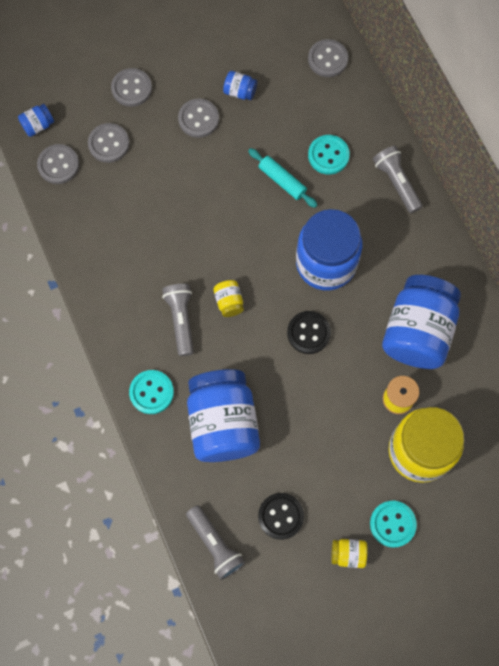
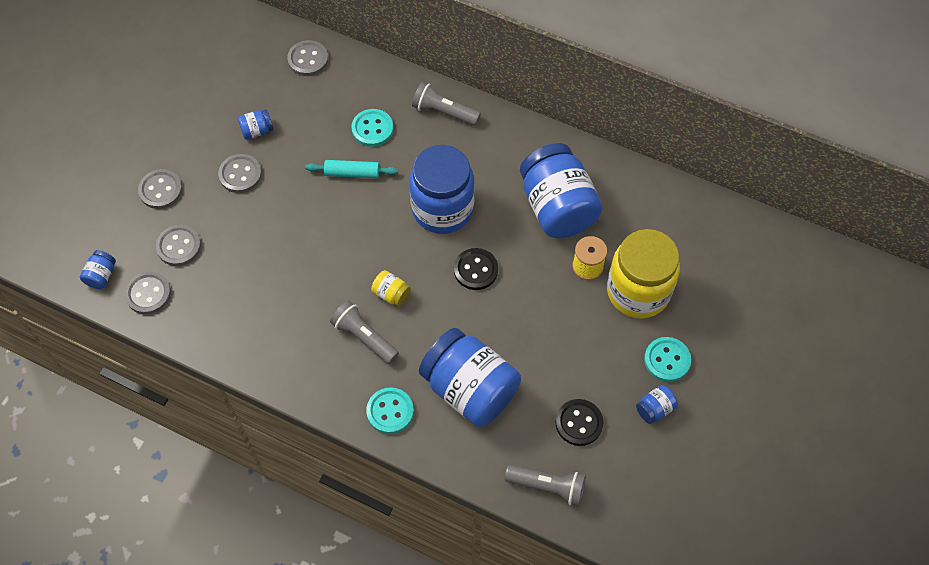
camera: 40 degrees left, 10 degrees down
yellow jar [331,539,368,568] -> blue jar [636,385,678,424]

